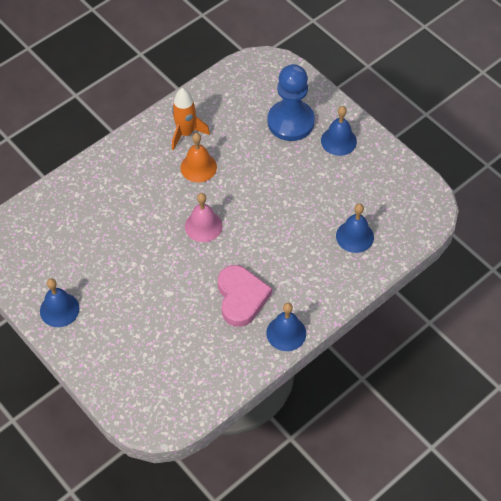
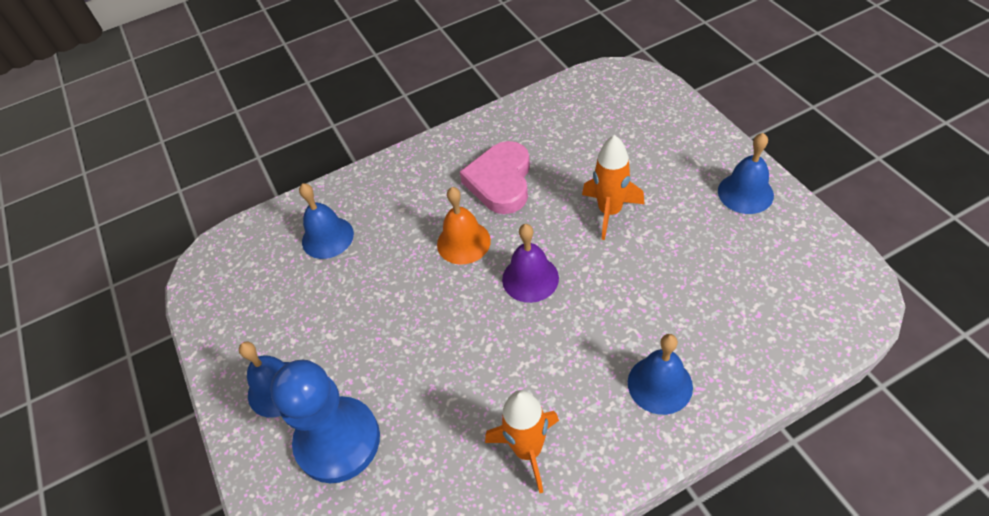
camera: 160 degrees left, 5 degrees down
orange bell [180,133,217,182] -> orange bell moved to [437,187,491,264]
pink bell [185,193,223,242] -> purple bell [502,224,559,303]
blue bell [266,303,306,351] -> blue bell moved to [628,334,693,415]
none -> orange rocket [582,135,644,240]

